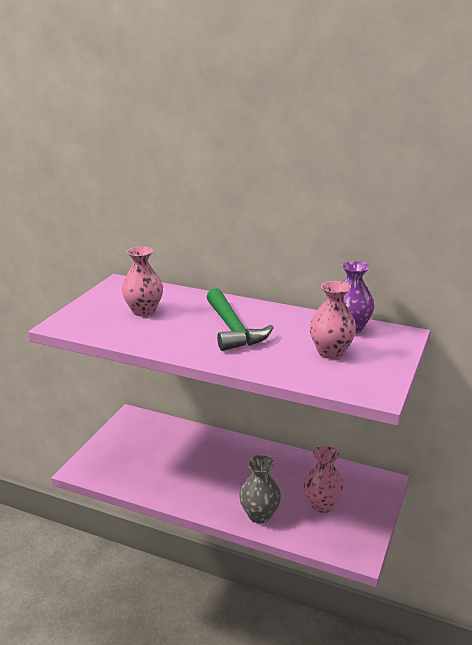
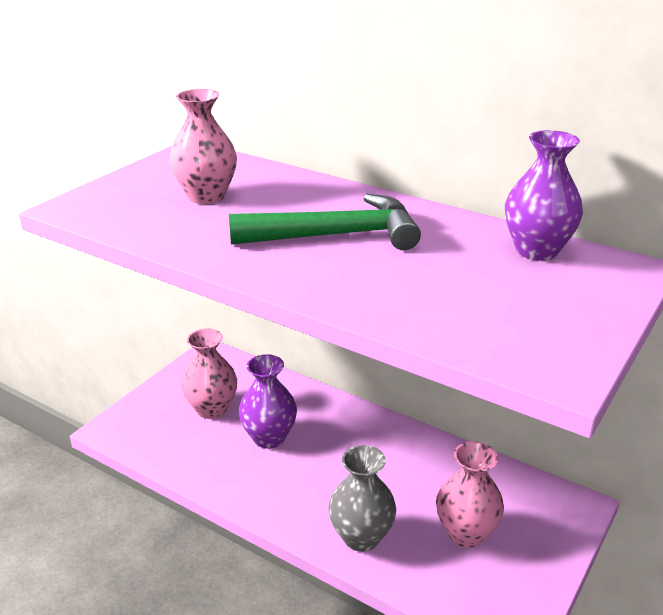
camera: 10 degrees right, 5 degrees up
green hammer [207,288,274,351] -> green hammer turned 90 degrees counterclockwise [229,194,421,250]
pink vase [309,281,356,359] -> pink vase moved to [181,328,237,419]
none -> purple vase [239,354,297,449]

